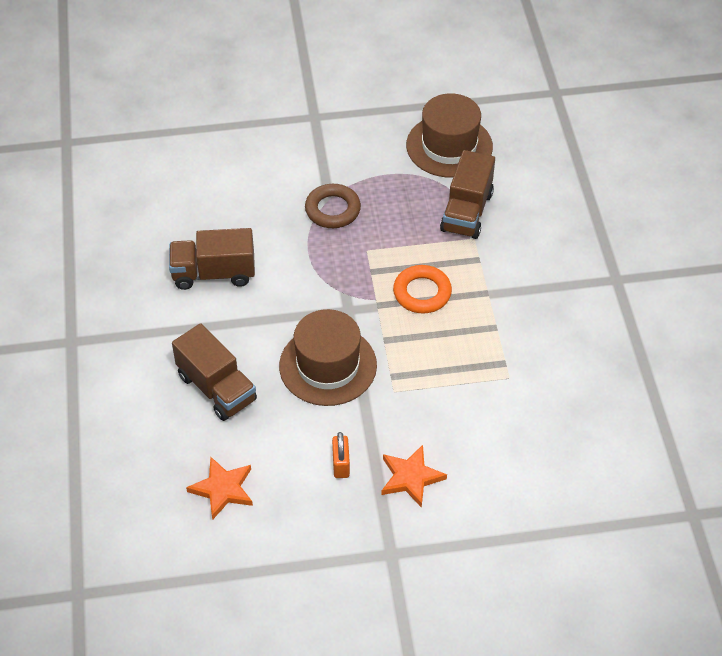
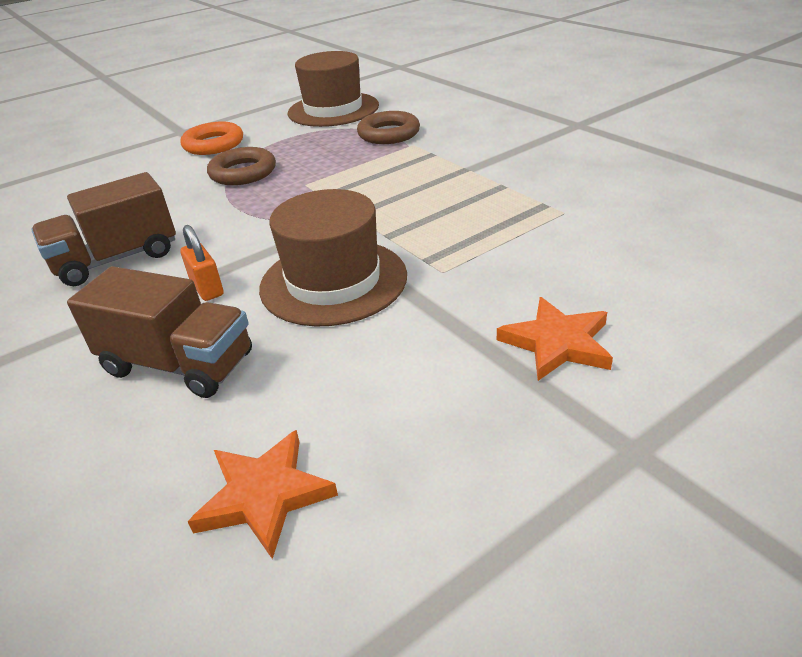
camera: 25 degrees left, 15 degrees down
orange padlock [332,432,350,478] -> orange padlock moved to [180,225,224,301]
orange ring [393,265,452,313] -> orange ring moved to [180,122,243,155]
brown truck [440,150,495,239] -> brown ring [357,111,420,144]

